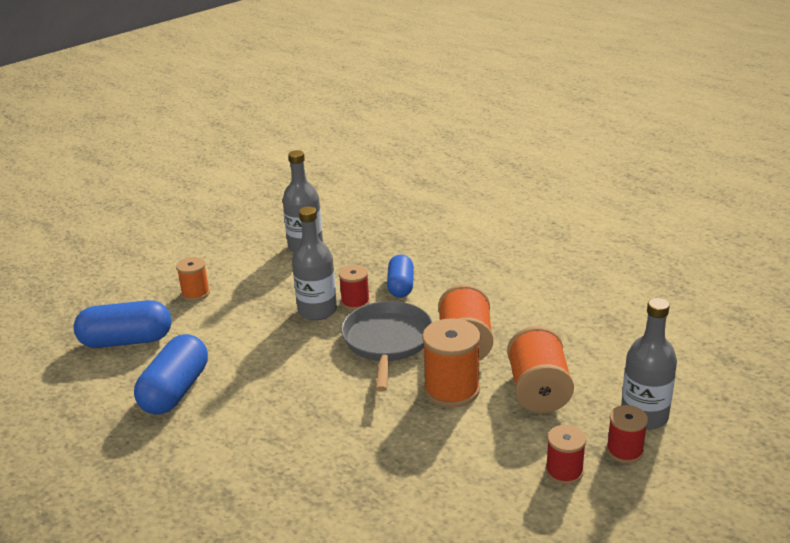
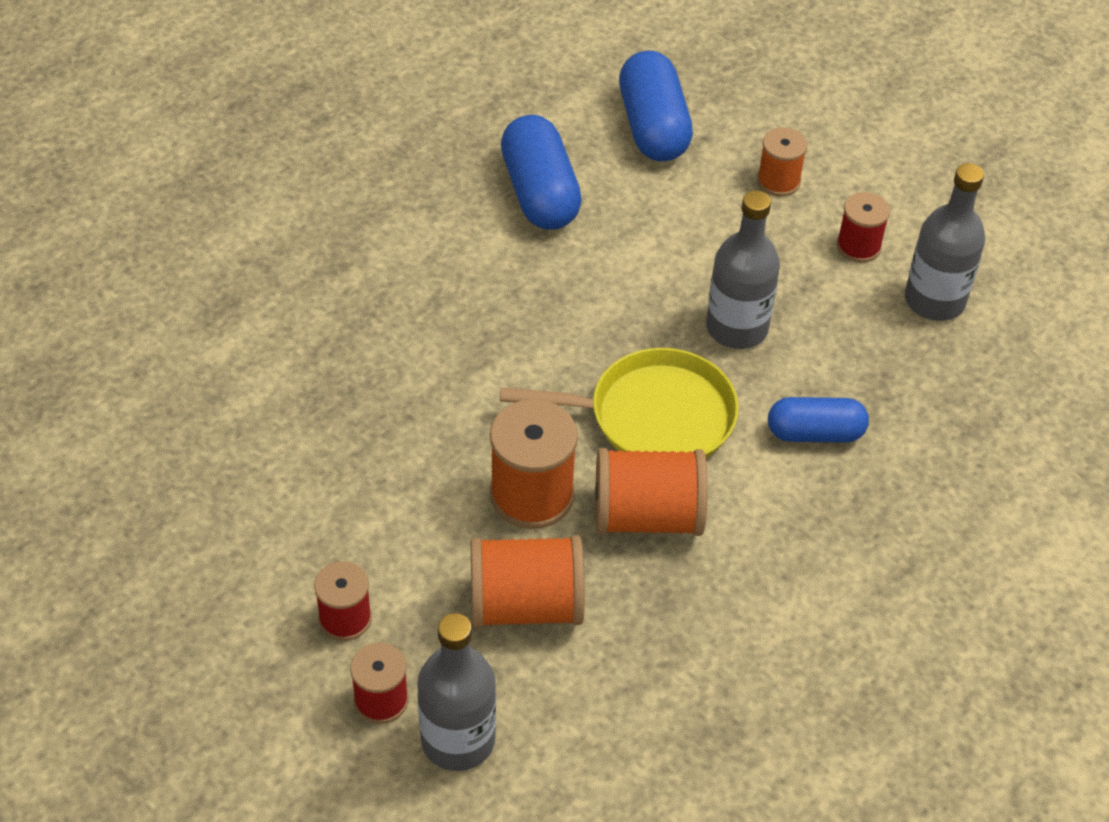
camera: 85 degrees right, 20 degrees up
blue capsule [134,334,208,415] -> blue capsule turned 60 degrees clockwise [501,115,582,230]
red spool [339,265,370,310] -> red spool moved to [837,192,890,263]
grey pan [341,301,433,392] -> yellow pan [500,348,739,458]

